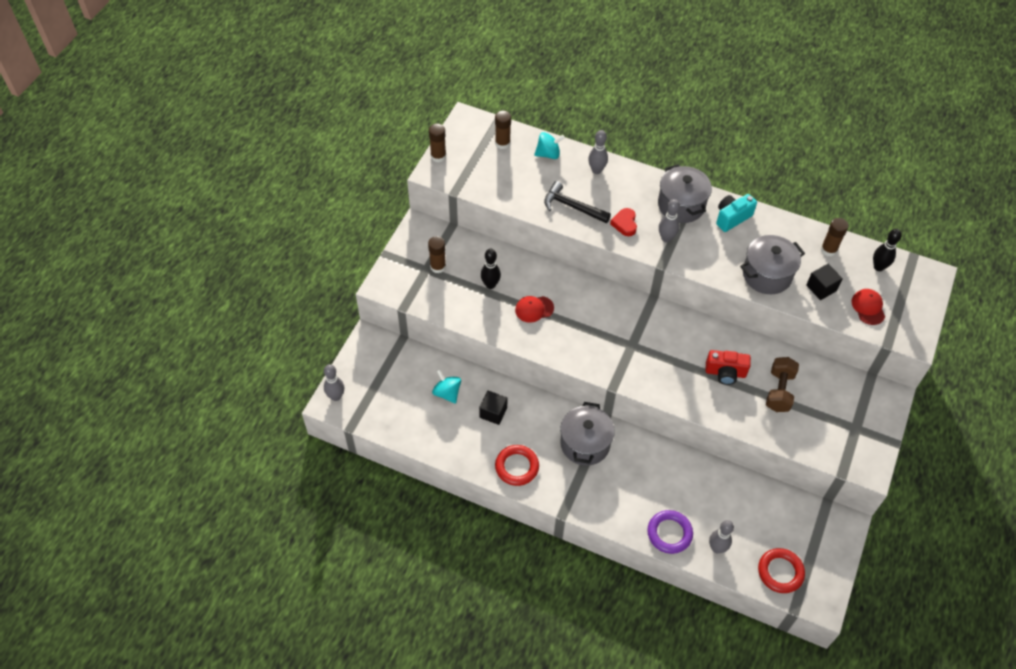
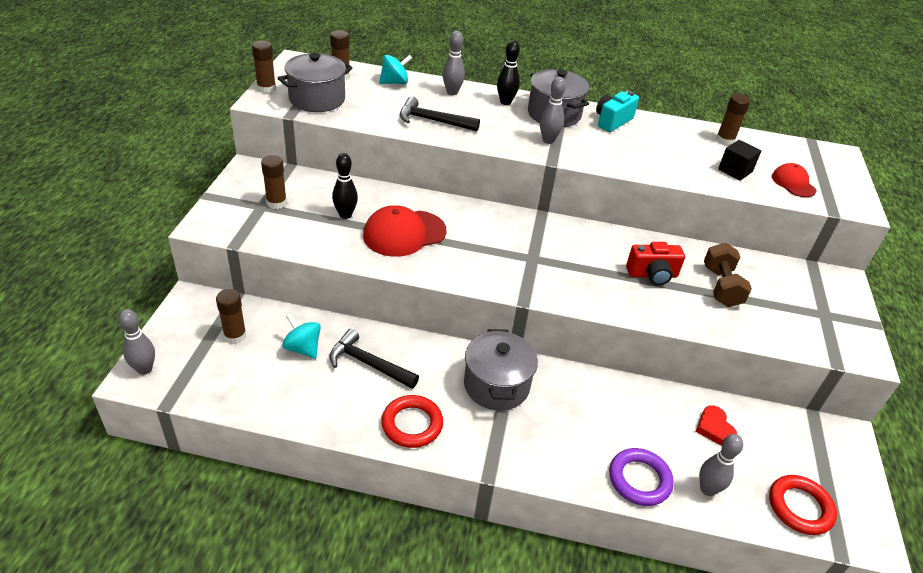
camera: 15 degrees left, 15 degrees down
black cube [479,391,508,425] -> black hammer [329,329,419,389]
red cap [515,296,554,323] -> red cap [363,205,447,257], size x1.72
red heart [610,208,637,236] -> red heart moved to [696,405,737,445]
grey pot [740,235,805,294] -> grey pot moved to [278,53,352,112]
black bowling pin [873,229,902,271] -> black bowling pin moved to [497,40,520,105]
none -> brown glue stick [216,289,246,344]

